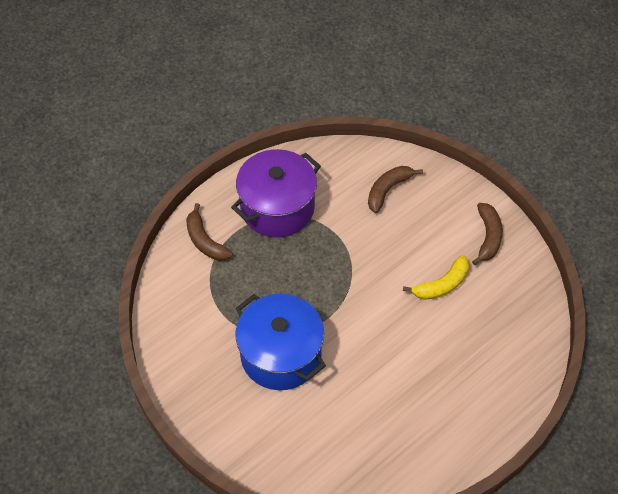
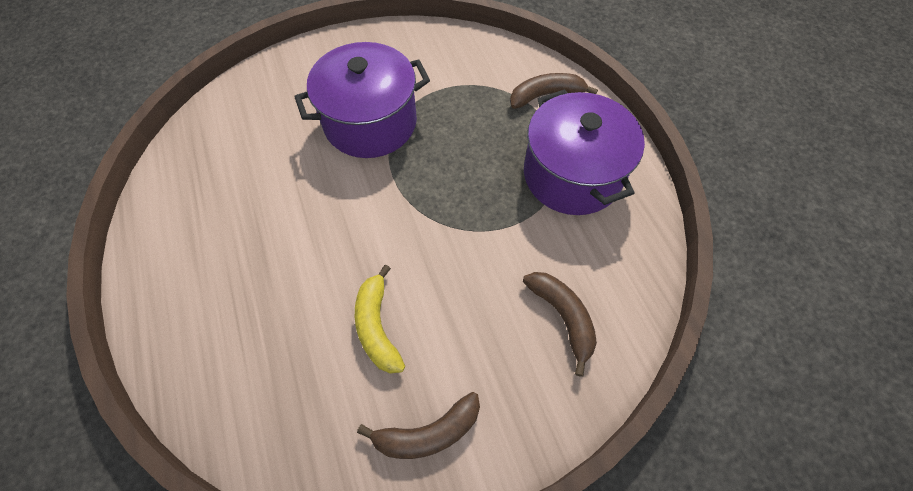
camera: 110 degrees right, 5 degrees up
blue pot [236,294,326,390] -> purple pot [294,42,430,158]
brown banana [472,203,503,265] -> brown banana turned 45 degrees counterclockwise [357,392,480,459]

